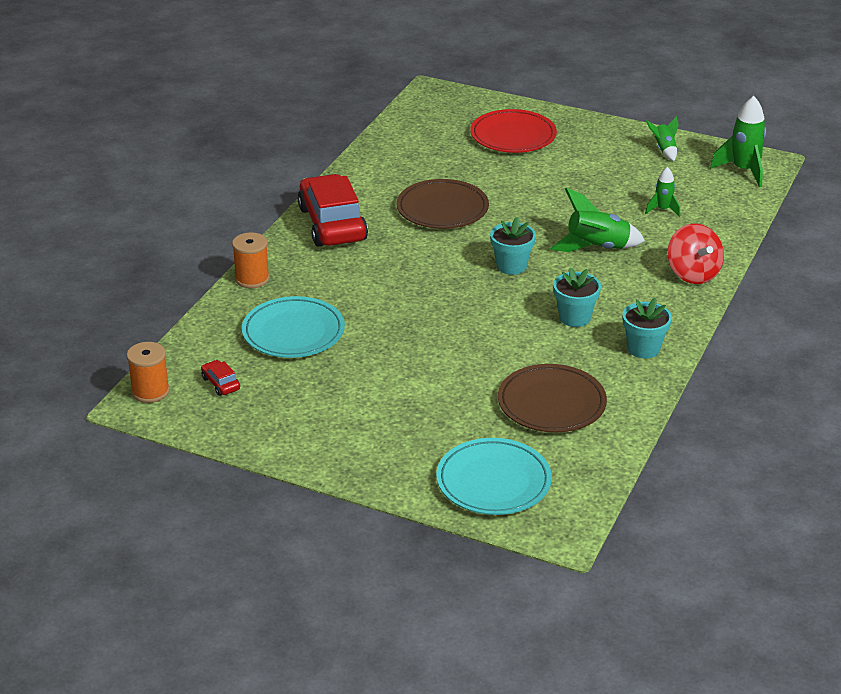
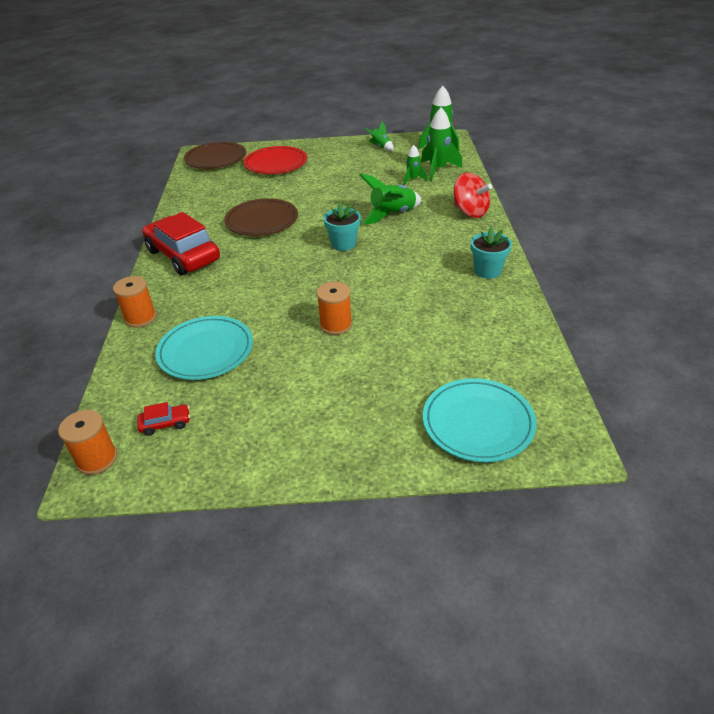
camera: 25 degrees left, 5 degrees up
red car [201,360,240,396] -> red car turned 135 degrees clockwise [137,402,190,436]
brown plate [498,364,607,433] -> brown plate moved to [184,142,246,169]
turquoise flower pot [553,267,601,327] -> none
none -> orange spool [317,282,352,335]
none -> green rocket [421,107,462,181]

